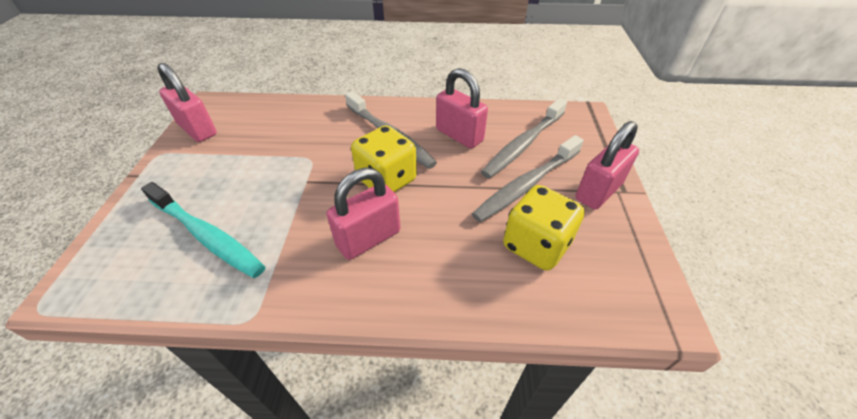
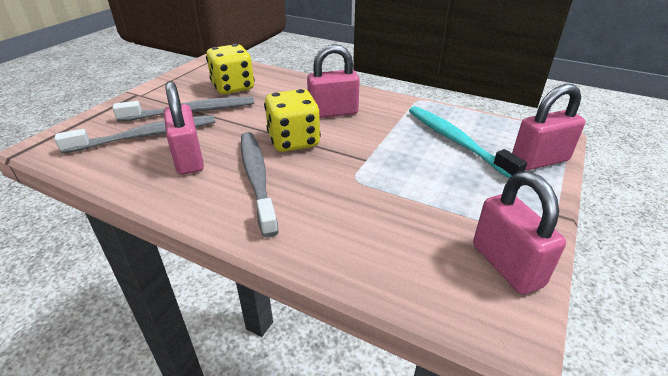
camera: 155 degrees left, 10 degrees down
pink padlock [576,121,639,210] -> pink padlock moved to [512,84,585,170]

